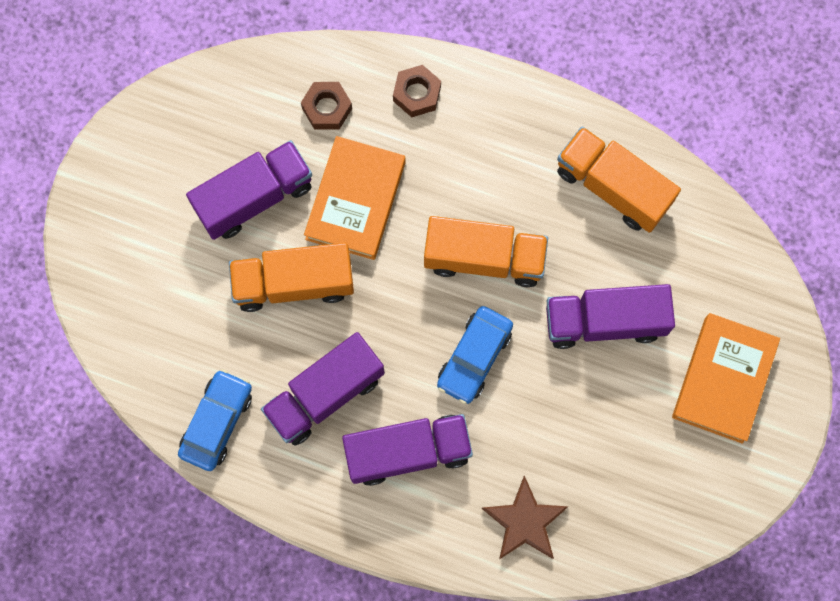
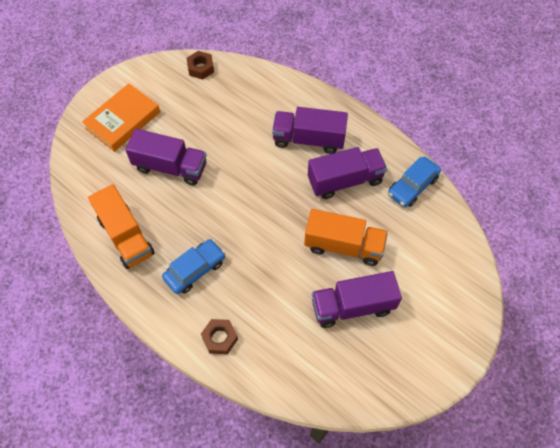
camera: 160 degrees left, 15 degrees down
brown nut [301,82,352,129] -> brown nut moved to [187,51,214,80]
orange book [304,136,405,260] -> none
orange truck [424,216,548,287] -> none
blue car [437,306,513,404] -> blue car moved to [162,239,225,294]
brown star [482,475,569,559] -> none

